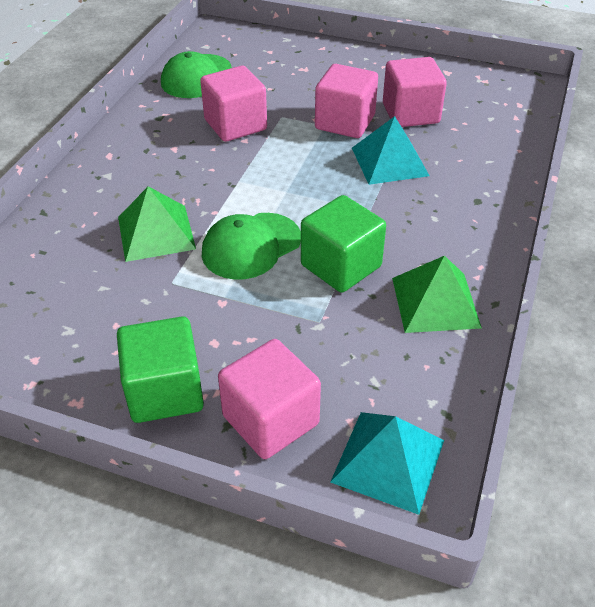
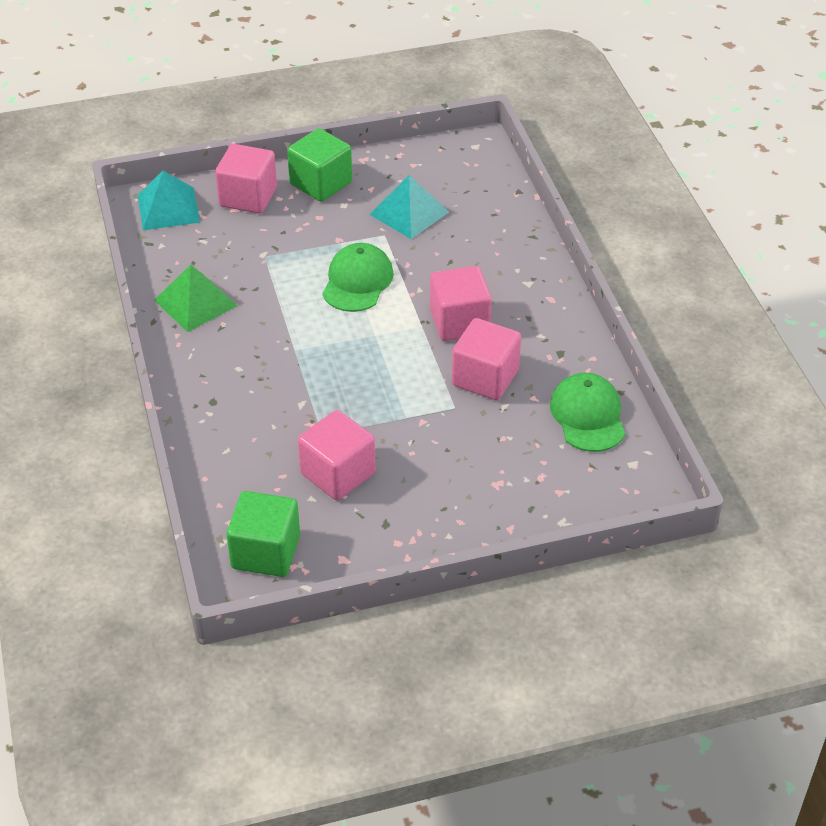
camera: 145 degrees right, 0 degrees up
green pyramid [118,186,196,262] -> none
green cube [301,195,386,293] -> green cube moved to [226,491,300,577]
pink cube [315,64,378,138] -> pink cube moved to [430,266,492,341]
turquoise pyramid [352,116,430,185] -> turquoise pyramid moved to [369,175,449,239]

